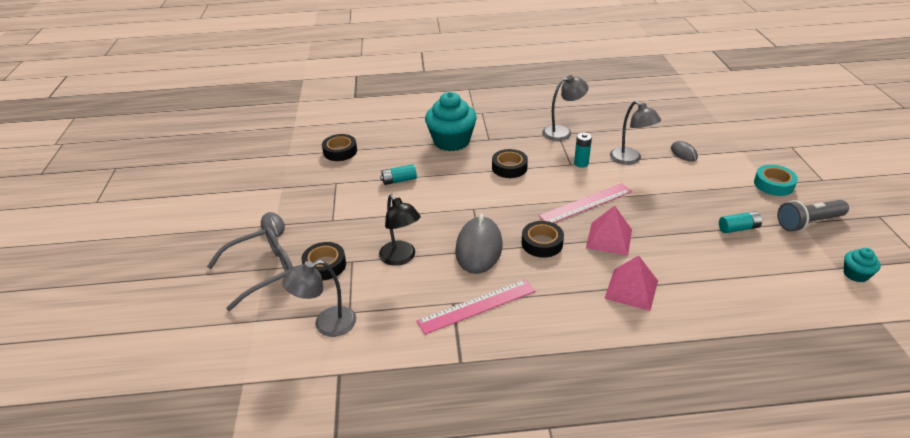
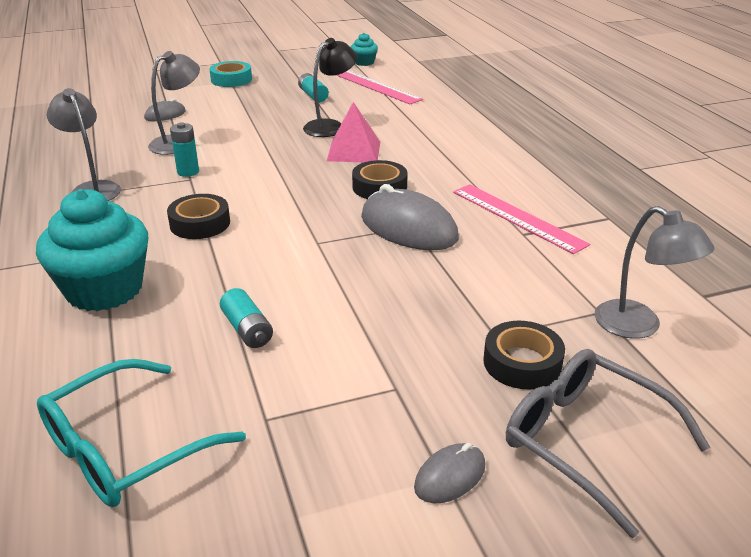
camera: 105 degrees left, 5 degrees down
black tape [322,134,357,161] -> turquoise glasses [37,359,246,507]
black lamp [379,194,421,266] -> black lamp moved to [303,38,357,137]
grey mouse [455,214,503,274] -> grey mouse turned 45 degrees clockwise [361,184,459,250]
pink ruler [539,183,632,223] -> pink ruler moved to [336,70,423,104]
pink pyramid [604,255,658,311] -> none
grey flashlight [777,200,849,232] -> none

